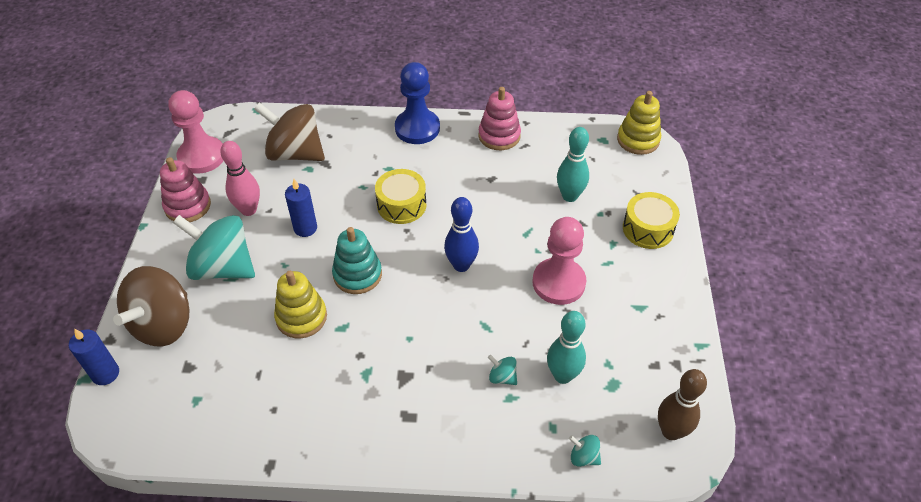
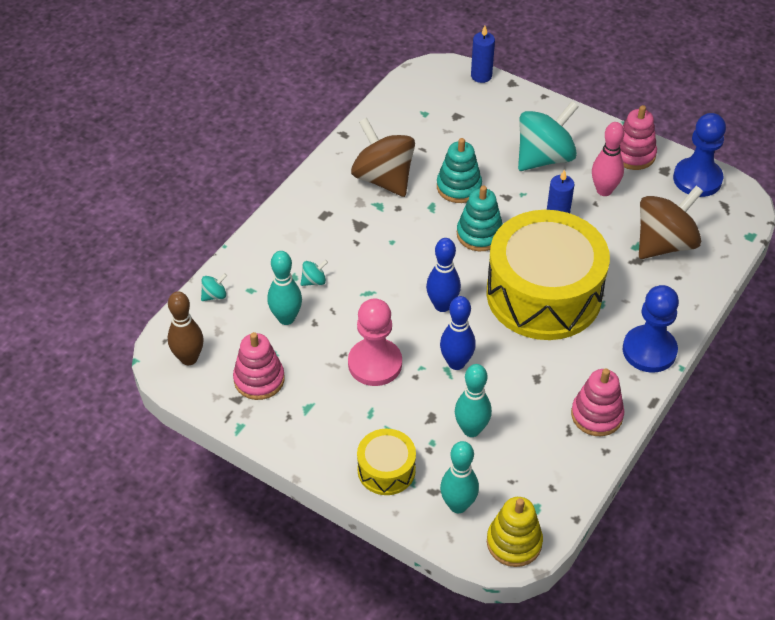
camera: 120 degrees right, 0 degrees up
brown spinning top [113,266,189,346] -> brown spinning top moved to [351,118,415,197]
pink pawn [168,90,223,174] -> blue pawn [673,113,726,197]
yellow stacking toy [274,271,327,338] -> turquoise stacking toy [437,138,482,203]
yellow drum [375,169,426,224] -> yellow drum [486,210,610,340], size x2.20
none -> pink stacking toy [233,332,285,400]
none -> blue bowling pin [440,296,476,370]
none -> turquoise bowling pin [440,441,479,513]

